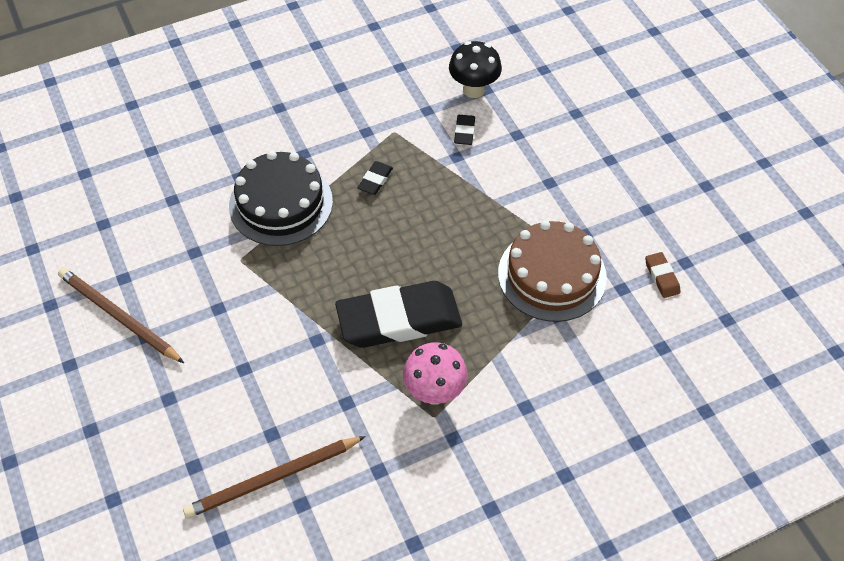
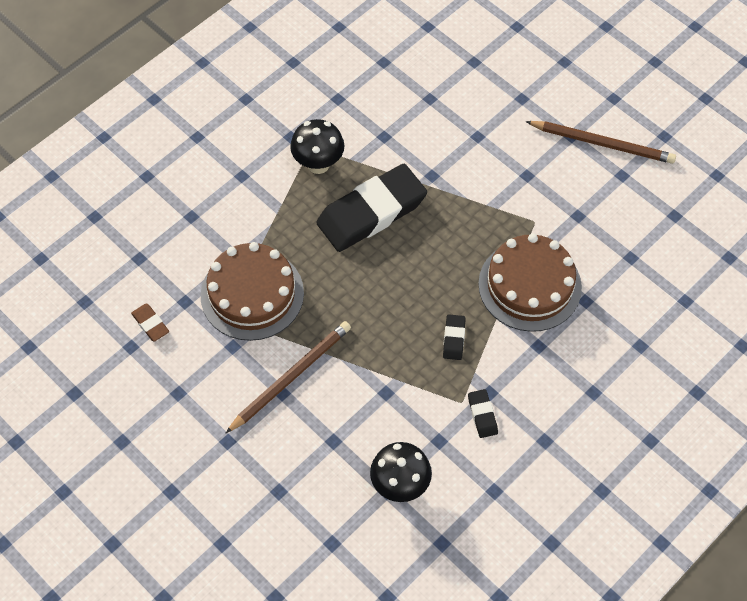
camera: 160 degrees right, 5 degrees up
brown pencil [183,436,366,518] -> brown pencil moved to [226,321,351,433]
black cake [229,151,333,246] -> brown cake [478,234,582,332]
pink mushroom [403,342,468,405] -> black mushroom [290,119,344,174]
black eraser [454,115,475,145] -> black eraser moved to [468,389,498,438]

